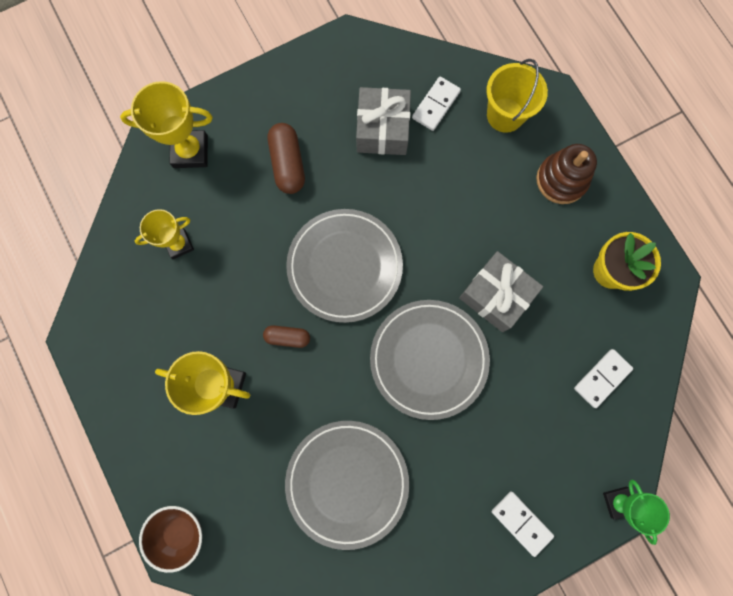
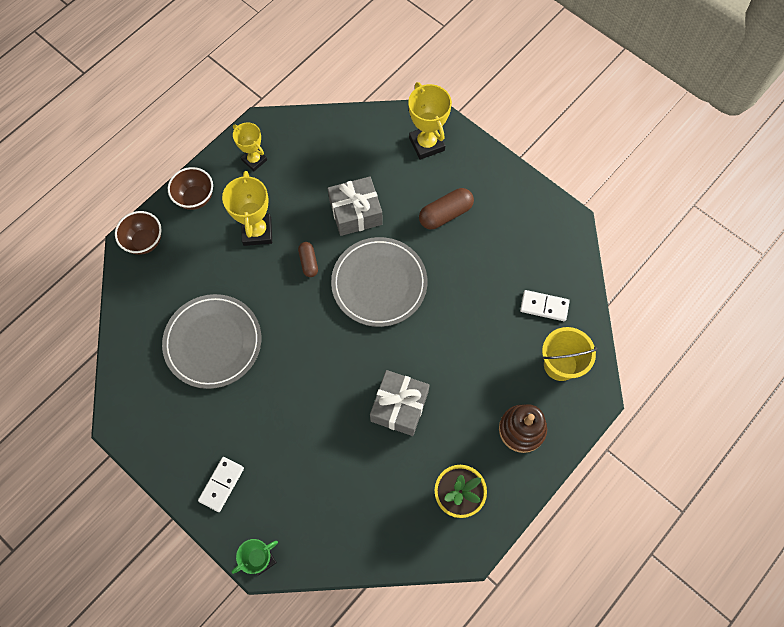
camera: 70 degrees right, 10 degrees down
yellow trophy [135,209,194,259] -> yellow trophy moved to [233,122,267,171]
grey gift [356,87,411,155] -> grey gift moved to [328,176,383,236]
grey plate [370,300,490,420] -> none
white domino [574,349,633,408] -> none
none -> brown bowl [168,167,213,210]

